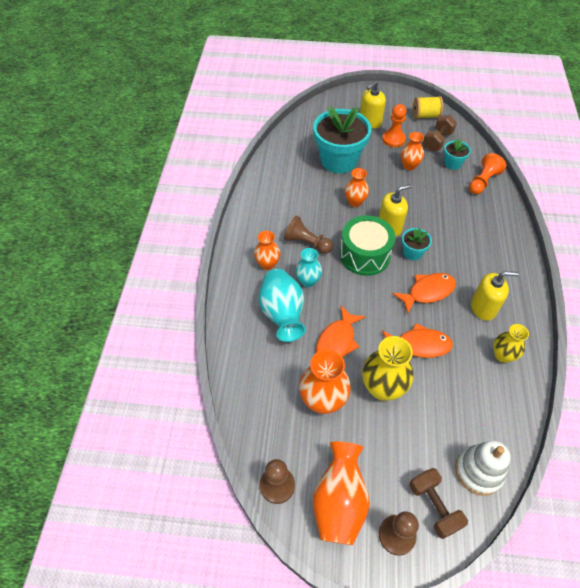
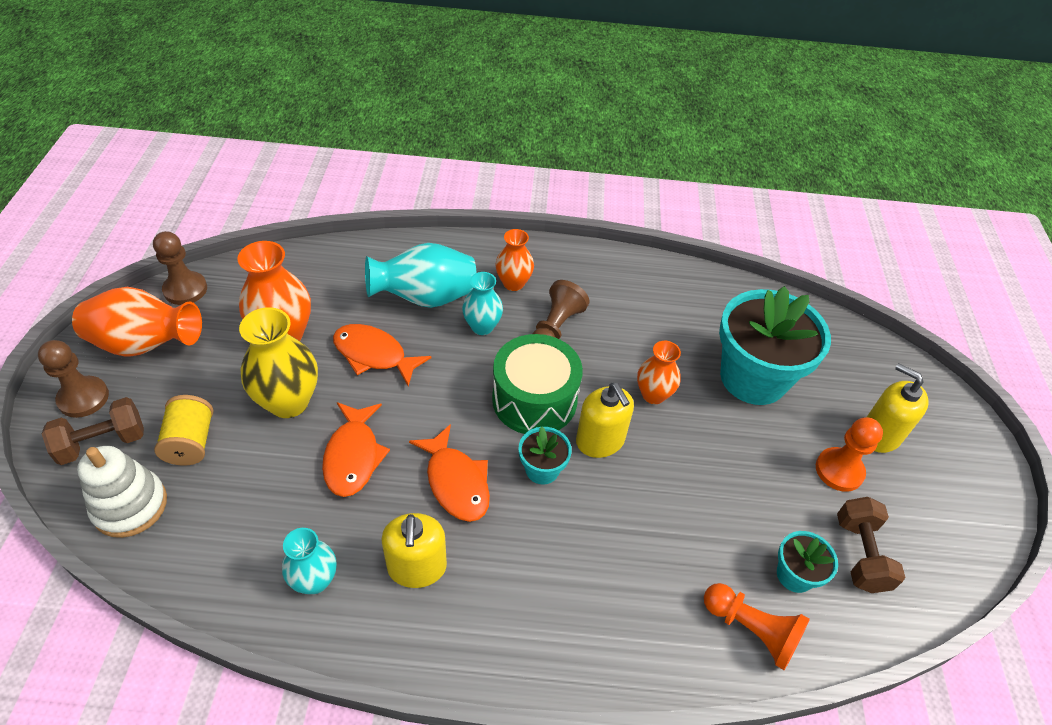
camera: 85 degrees right, 5 degrees down
orange vase [401,132,424,170] -> none
yellow spool [413,96,443,119] -> yellow spool moved to [154,395,213,466]
brown dumbbell [423,115,457,151] -> brown dumbbell turned 60 degrees clockwise [837,497,905,593]
yellow vase [493,324,529,363] -> turquoise vase [282,528,337,594]

